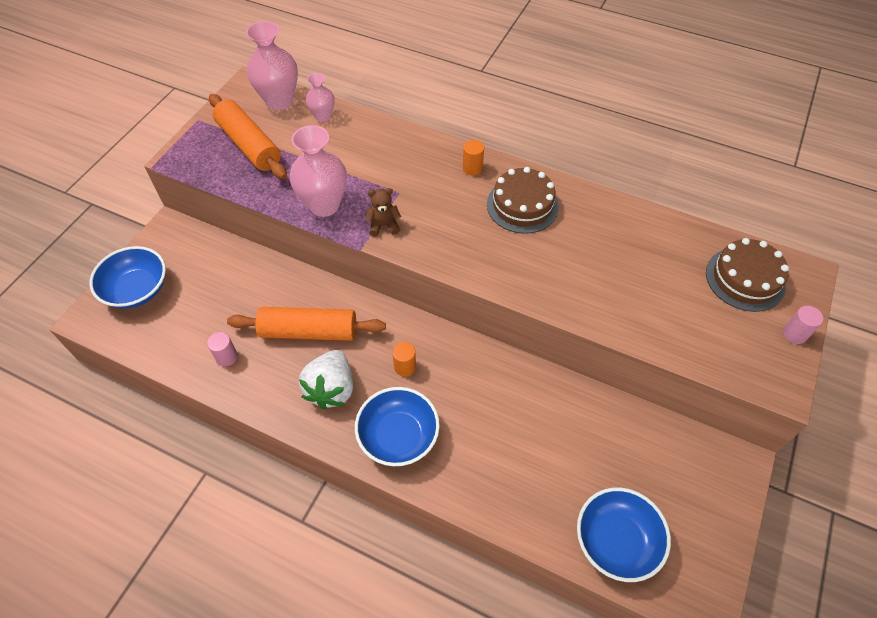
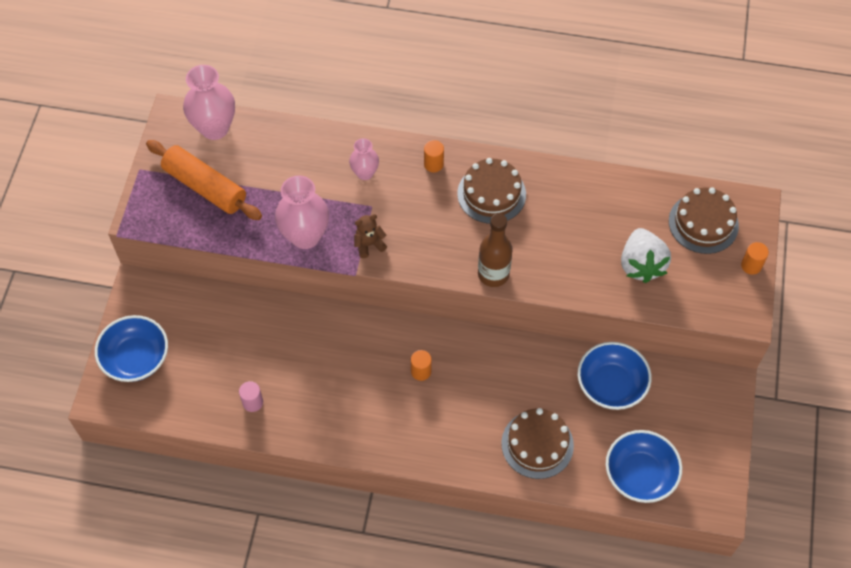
camera: 15 degrees left, 5 degrees up
orange rolling pin [227,307,386,341] -> none
white strawberry [299,350,353,410] -> white strawberry moved to [621,228,671,283]
pink vase [306,73,335,122] -> pink vase moved to [349,138,379,180]
blue bowl [355,387,440,466] -> blue bowl moved to [578,342,652,410]
pink cylinder [783,306,824,344] -> orange cylinder [741,242,769,275]
none -> brown bottle [478,214,513,287]
none -> brown cake [501,408,574,479]

